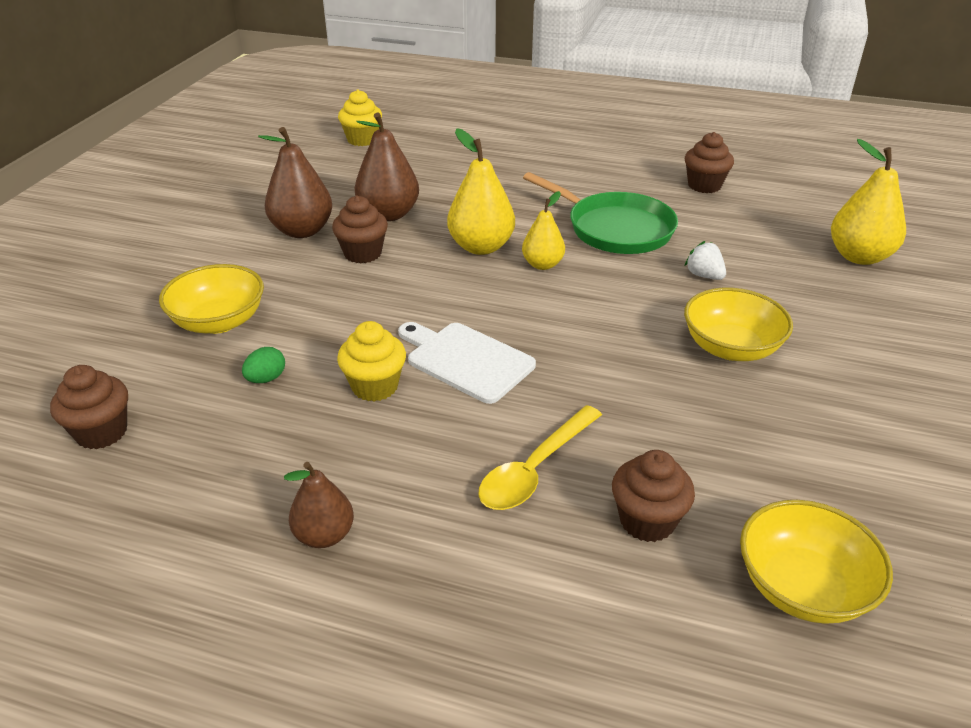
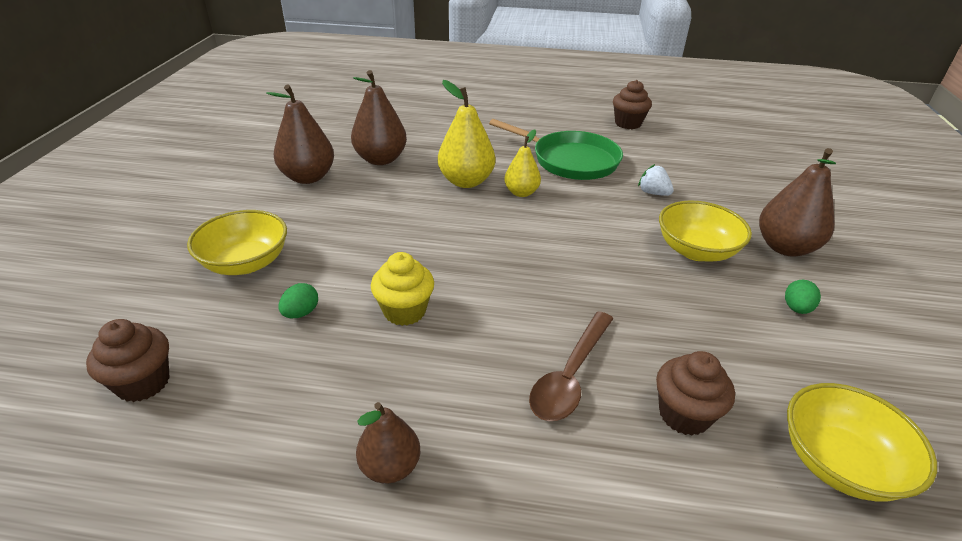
camera: 10 degrees left, 0 degrees up
brown cupcake [332,195,388,263] -> none
yellow cupcake [338,89,382,146] -> none
white cutting board [398,322,536,404] -> none
yellow spoon [478,405,602,510] -> brown spoon [529,311,613,421]
yellow pear [831,139,906,265] -> none
none -> brown pear [759,148,836,257]
none -> green egg [785,280,821,314]

